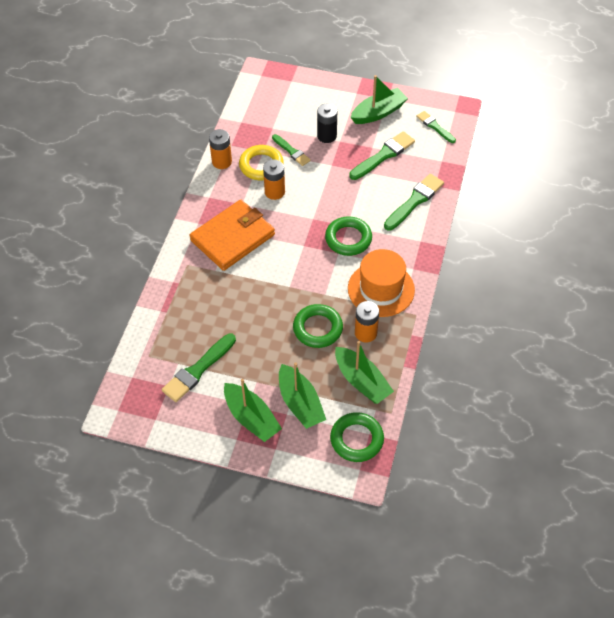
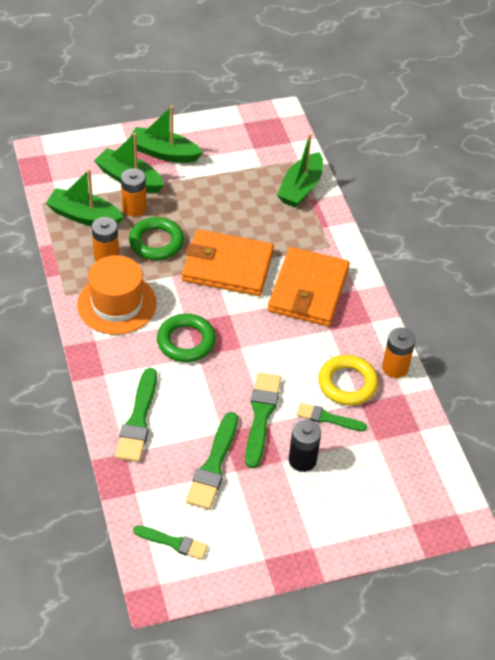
camera: 145 degrees right, 5 degrees down
green brush [161,334,236,402] -> green brush moved to [245,372,281,468]
orange battery [263,159,285,200] -> orange battery moved to [121,168,147,217]
green ring [330,412,384,462] -> none
green boat [351,75,408,124] -> green boat moved to [277,134,323,208]
none -> orange wallet [182,229,274,296]

